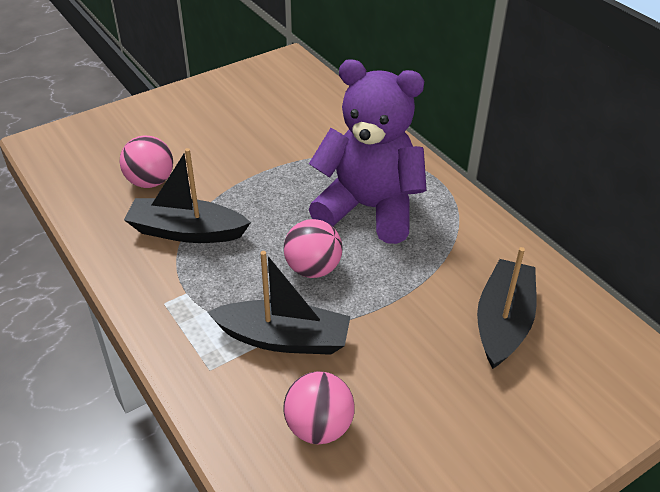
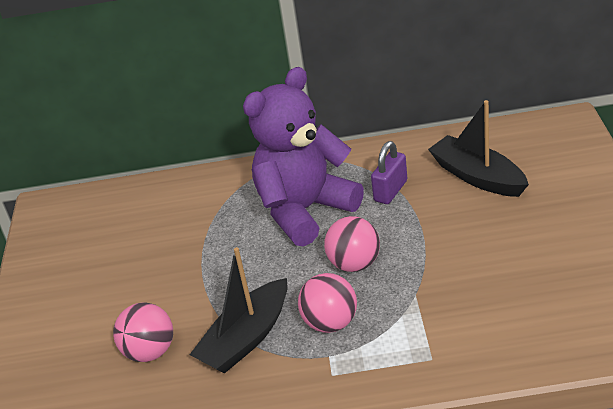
camera: 55 degrees left, 5 degrees down
black boat [208,251,350,355] -> none
pink ball [283,371,355,444] -> pink ball moved to [298,273,357,333]
none -> purple padlock [371,141,407,204]

